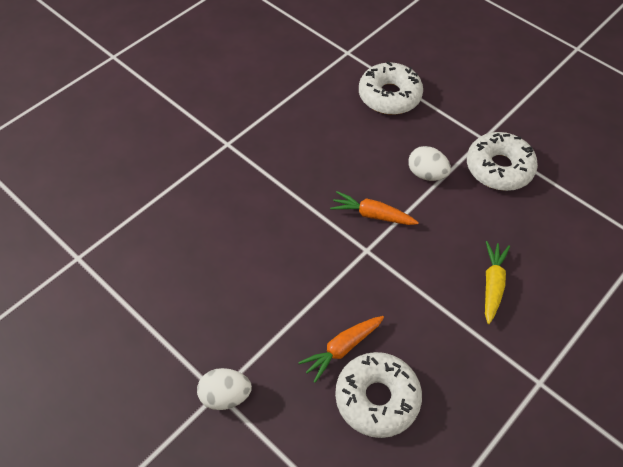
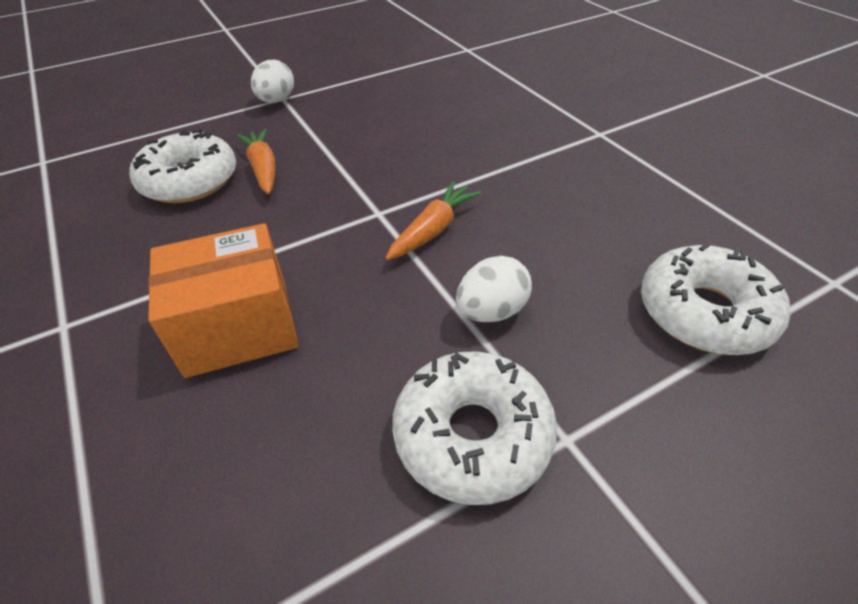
camera: 110 degrees right, 10 degrees down
yellow carrot [485,241,510,324] -> orange box [148,223,298,378]

